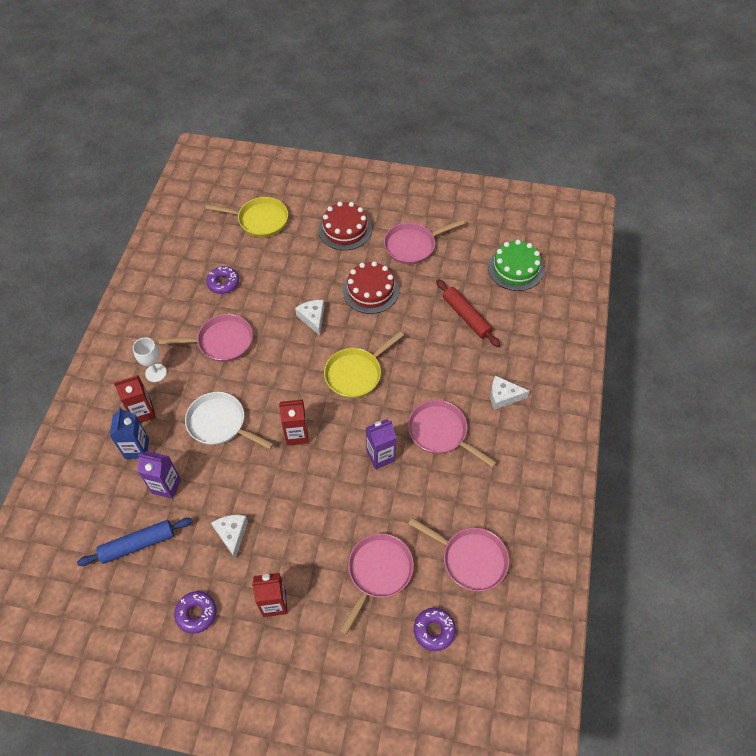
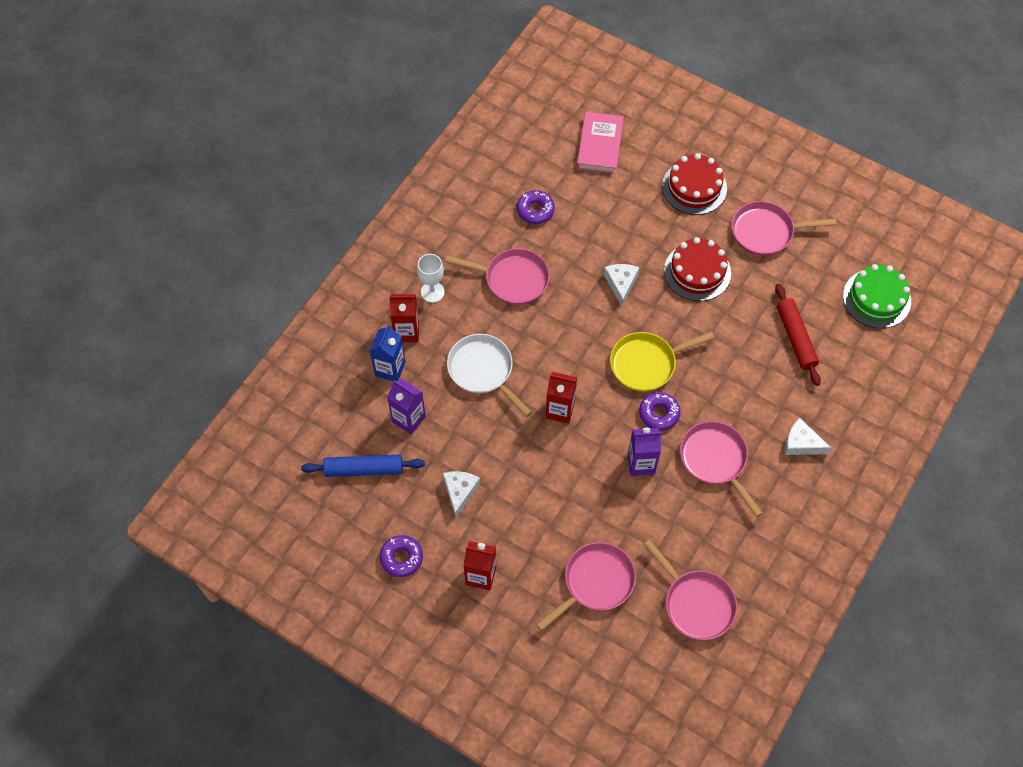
camera: 20 degrees right, 5 degrees up
yellow pan [205,197,288,237] -> pink book [577,112,624,174]
purple donut [414,608,456,651] -> purple donut moved to [639,392,681,431]

